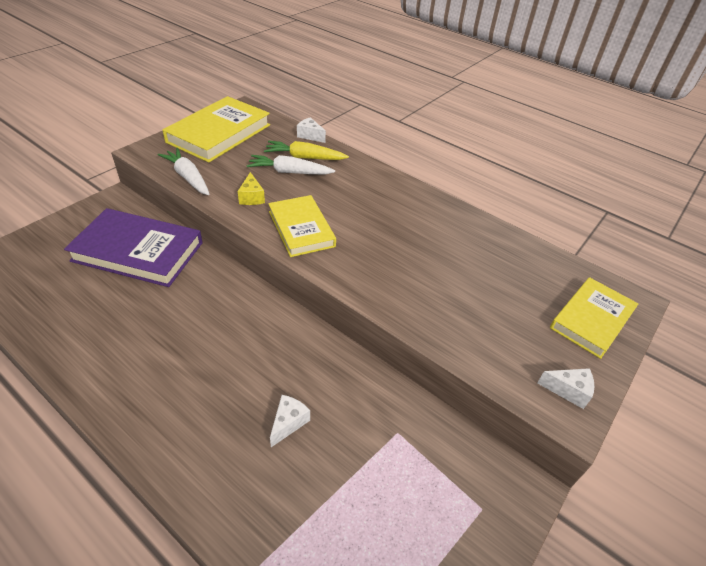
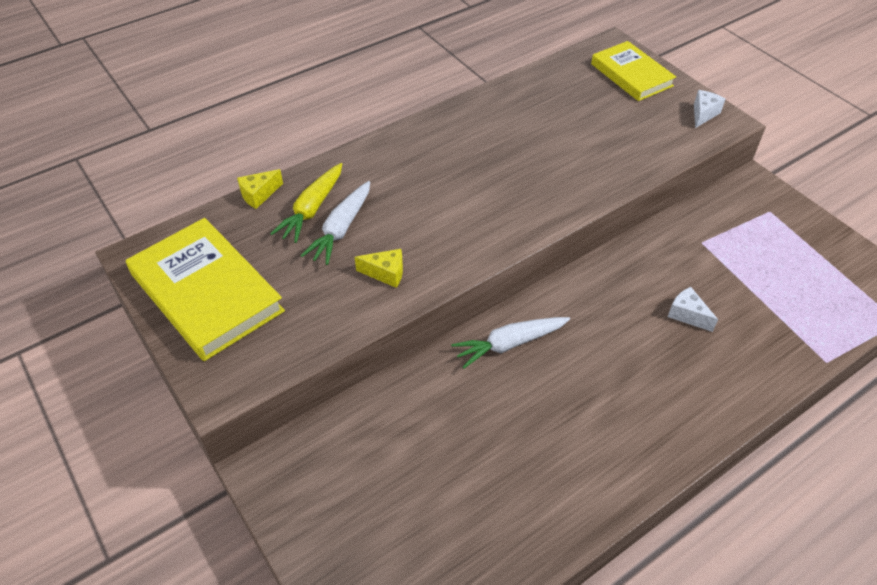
camera: 70 degrees left, 5 degrees up
purple book [64,208,203,287] -> none
white carrot [158,148,210,195] -> white carrot moved to [451,317,570,368]
yellow book [268,195,336,257] -> none
white cheese [297,117,326,143] -> yellow cheese [237,169,283,209]

